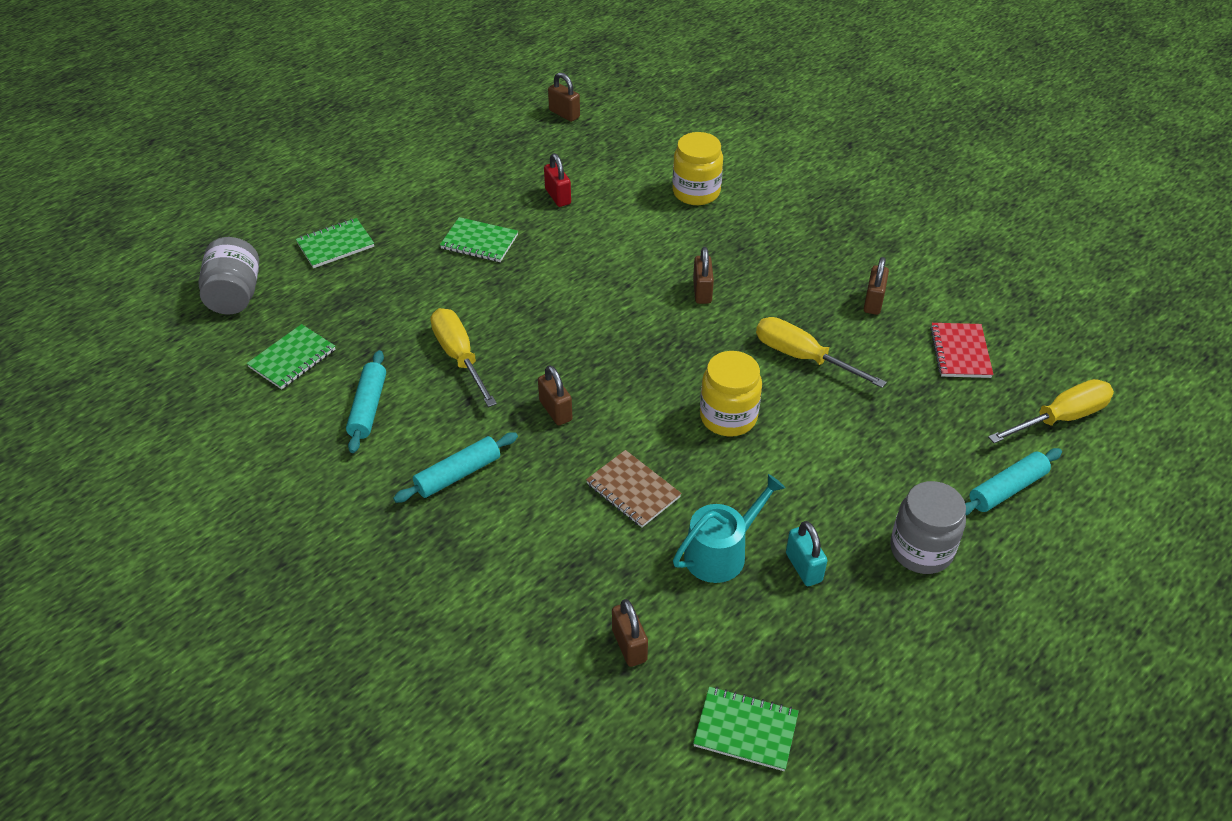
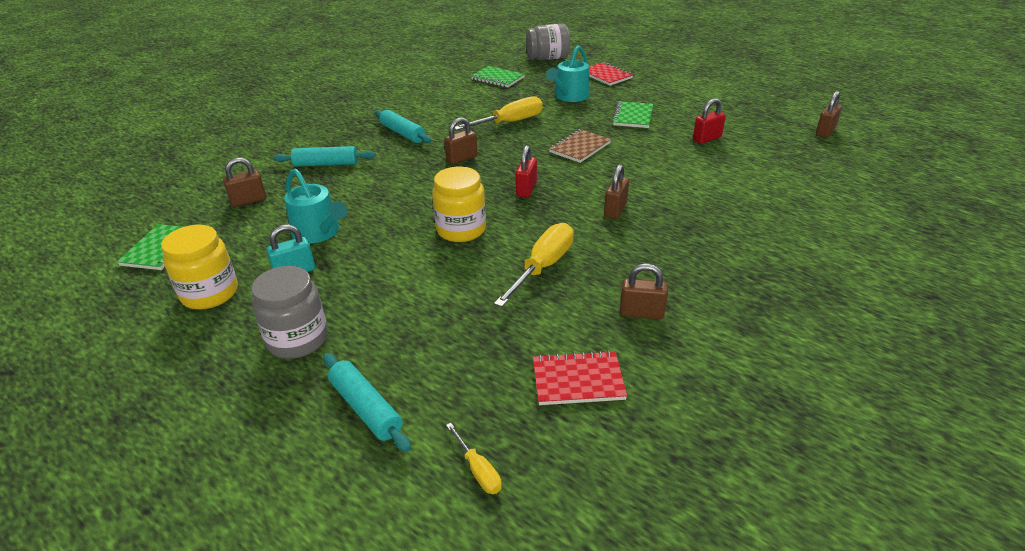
camera: 85 degrees right, 10 degrees down
green notebook [296,218,374,268] -> red notebook [589,62,633,86]
turquoise rolling pin [346,350,386,453] -> turquoise rolling pin moved to [274,146,375,167]
brown notebook [586,450,681,528] -> brown notebook moved to [549,129,611,163]
yellow jar [672,132,723,205] -> yellow jar moved to [161,225,238,309]
brown padlock [693,247,714,304] -> brown padlock turned 60 degrees counterclockwise [604,164,629,219]
yellow screwdriver [988,379,1114,443] -> yellow screwdriver [446,423,502,494], size x0.50
none -> red padlock [516,145,537,197]
none -> turquoise watering can [546,45,589,102]

